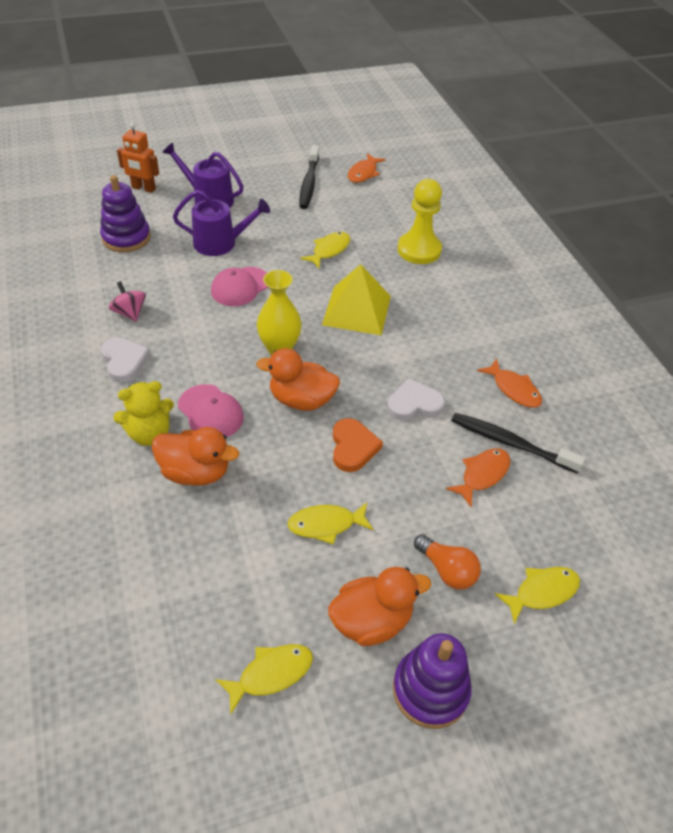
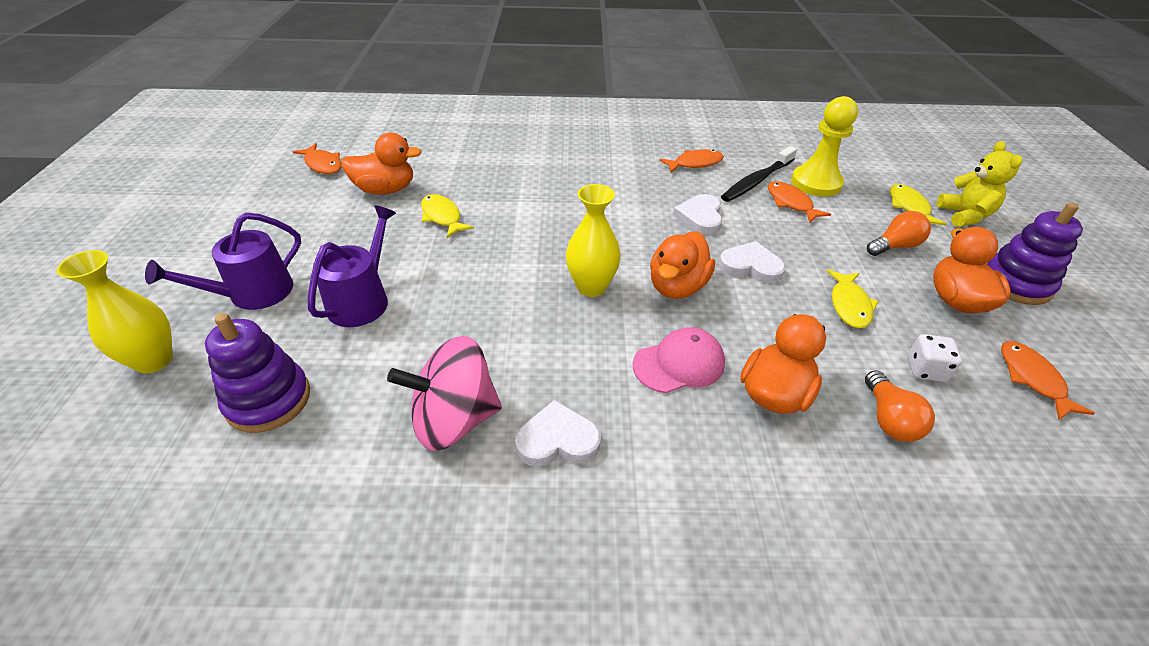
camera: 70 degrees left, 5 degrees down
pink spinning top [109,281,146,322] -> pink spinning top [387,336,502,451], size x1.87
yellow teddy bear [113,381,174,446] -> yellow teddy bear moved to [937,141,1022,227]
orange robot [117,123,159,193] -> yellow vase [57,250,173,374]
pink cap [211,267,268,306] -> none
yellow fish [216,644,313,714] -> orange fish [1001,341,1095,420]
black toothbrush [299,145,319,209] -> none
yellow pyramid [322,264,391,335] -> none
orange heart [333,418,383,472] -> white heart [719,241,786,283]
yellow pawn [397,179,442,264] -> yellow pawn moved to [791,96,858,197]
none -> orange duck [341,133,422,195]
none -> orange light bulb [865,370,935,442]
none -> white dice [908,334,962,382]

